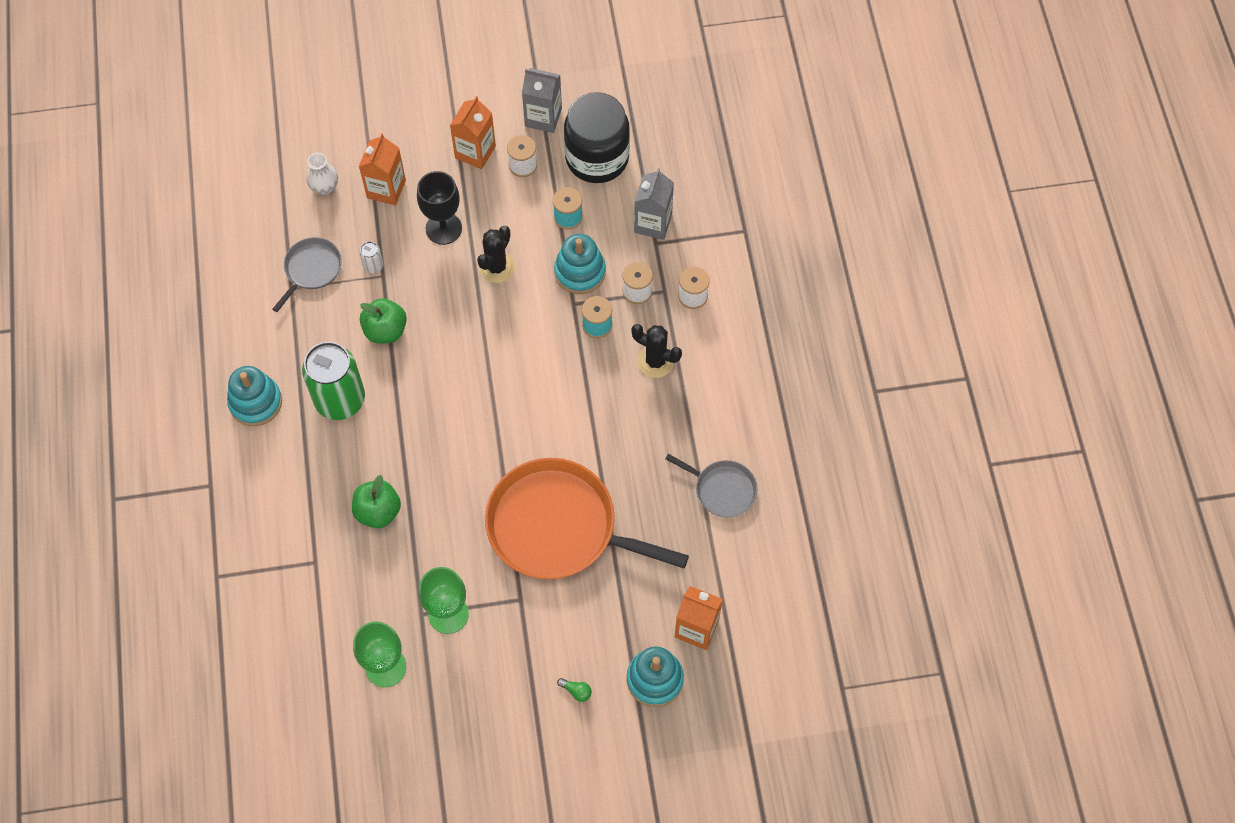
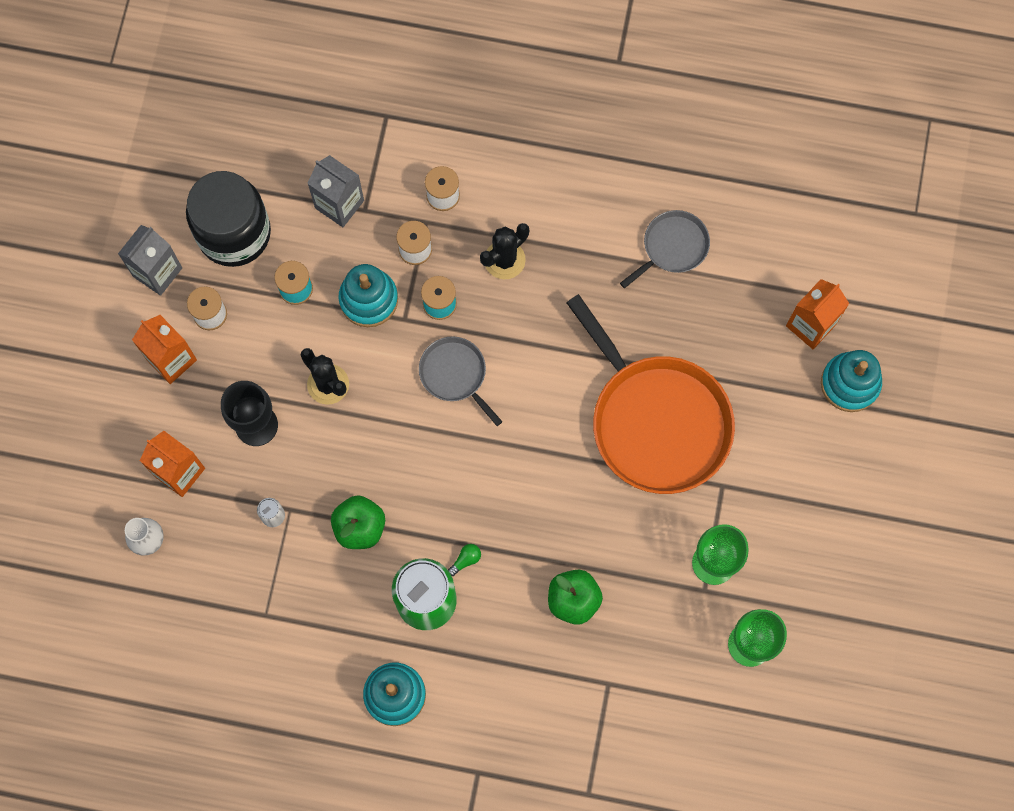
camera: 70 degrees left, 10 degrees up
grey pan [272,237,342,312] -> grey pan moved to [419,336,503,426]
orange pan [485,458,689,579] -> orange pan turned 75 degrees counterclockwise [567,294,735,494]
green light bulb [557,678,592,702] -> green light bulb moved to [448,544,481,576]

